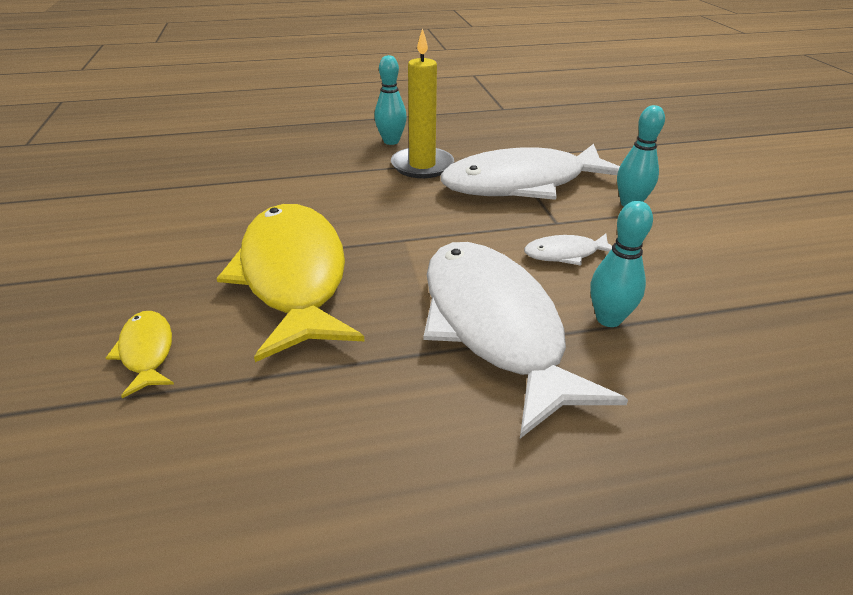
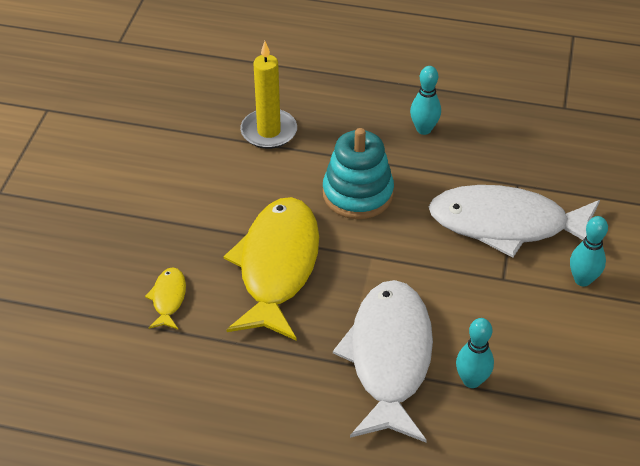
camera: 25 degrees right, 10 degrees up
yellow candle [391,28,454,178] -> yellow candle moved to [240,41,297,149]
white fish [524,234,612,266] -> none
none -> turquoise stacking toy [323,128,394,219]

